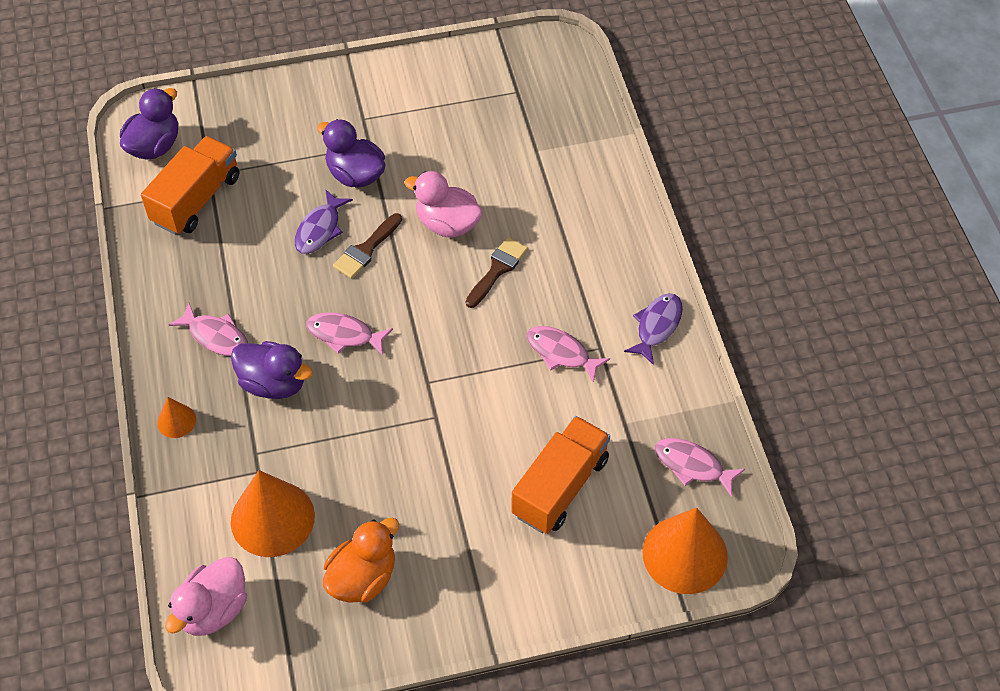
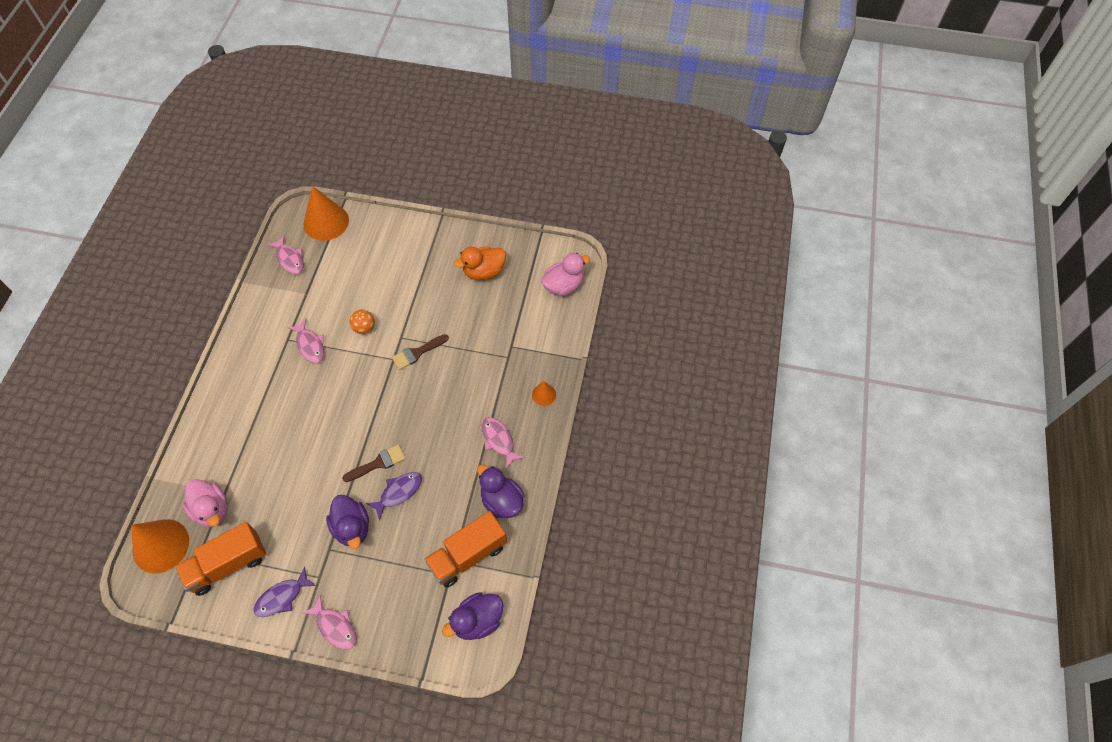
camera: 155 degrees left, 5 degrees up
purple duck [231,341,313,399] -> purple duck moved to [477,464,525,518]
orange cone [231,470,315,557] -> orange cone moved to [131,519,189,573]
pink fish [306,312,393,356] -> pink fish moved to [303,595,357,649]
pink duck [404,171,483,238] -> pink duck moved to [182,479,228,527]
brown brush [466,237,528,308] -> brown brush moved to [392,334,449,370]
orange truck [511,416,610,534] -> orange truck moved to [175,522,266,596]
purple fish [624,293,683,365] -> purple fish moved to [253,567,316,617]
none -> orange ball [350,310,375,334]

